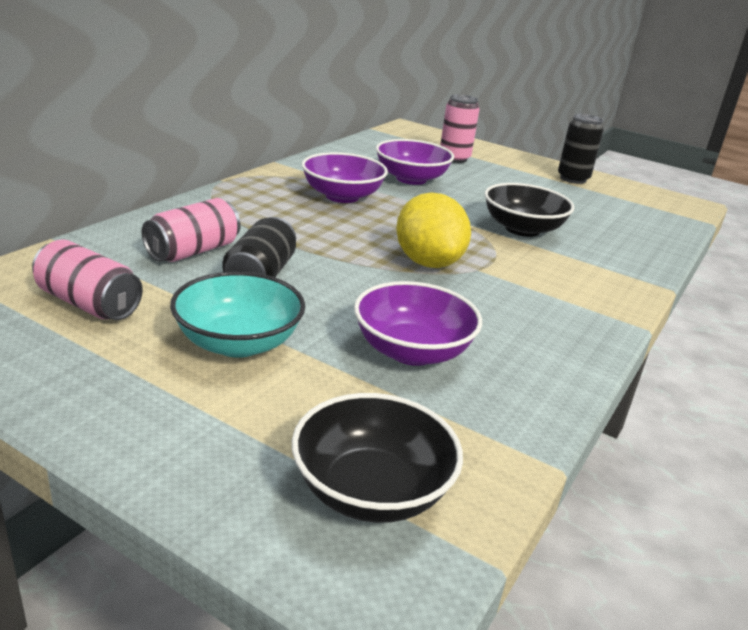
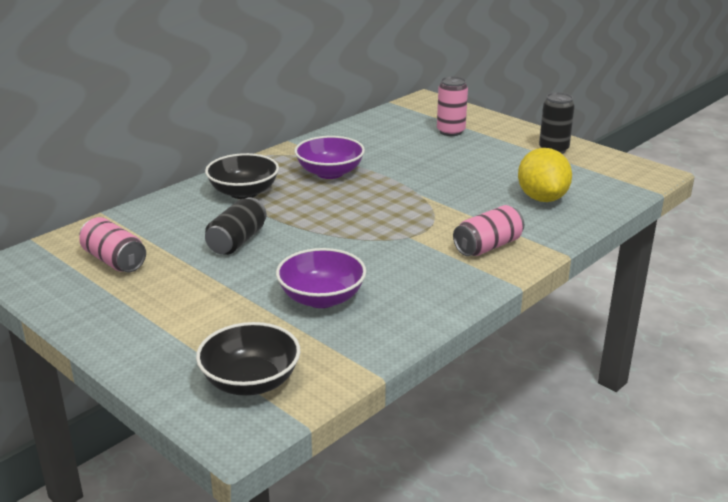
camera: 15 degrees right, 0 degrees up
pink can [142,198,240,262] -> pink can moved to [453,205,524,256]
turquoise bowl [170,272,305,358] -> none
purple bowl [376,139,454,185] -> none
yellow lemon [396,193,471,268] -> yellow lemon moved to [518,148,572,202]
black bowl [484,183,575,237] -> black bowl moved to [205,153,279,199]

